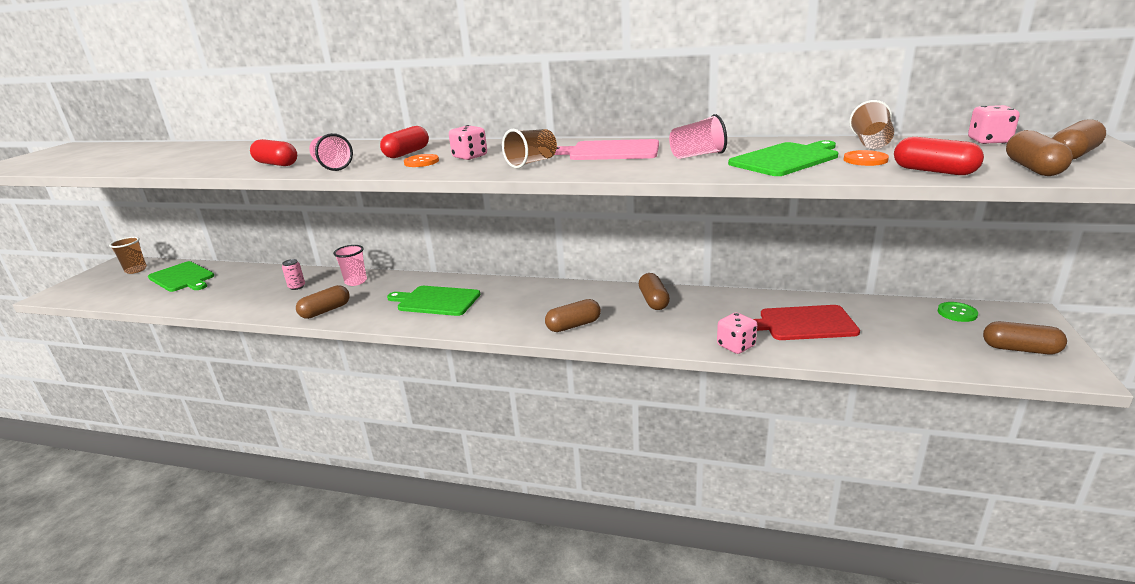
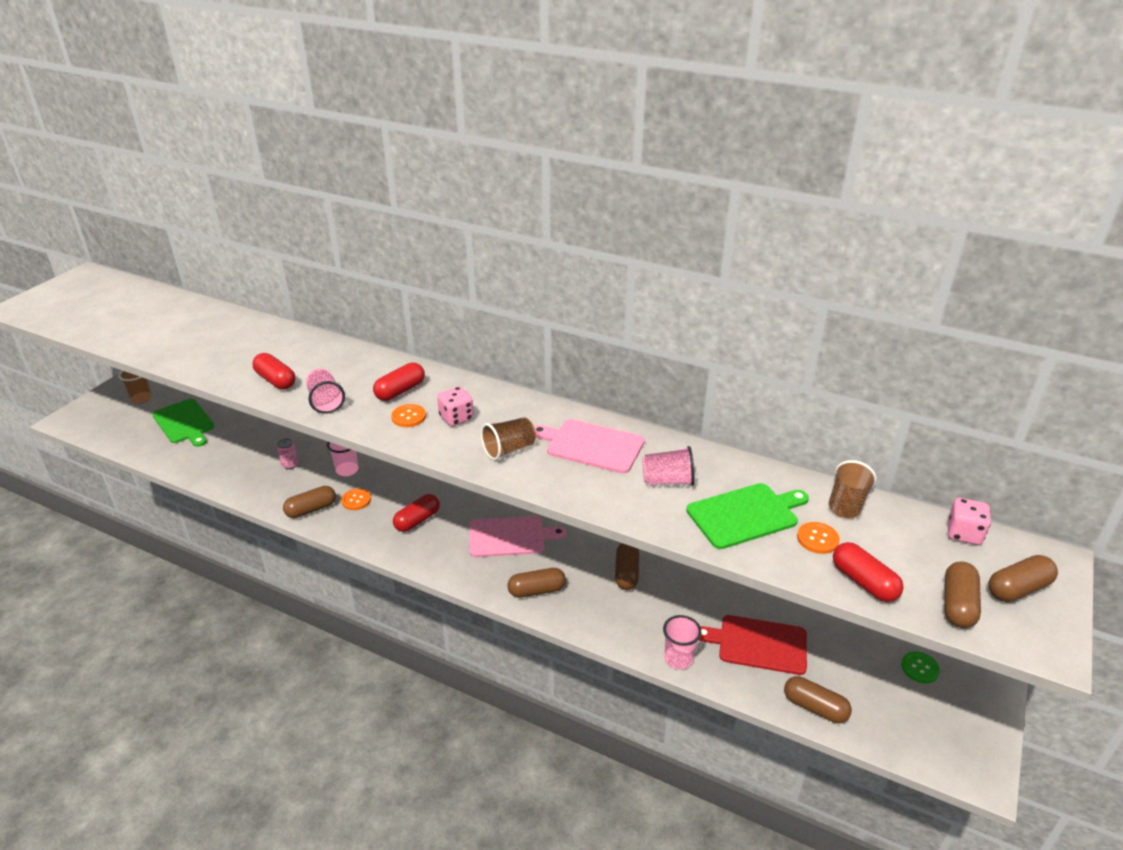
camera: 10 degrees right, 10 degrees up
green cutting board [387,286,481,316] -> red capsule [393,494,440,532]
pink dice [717,312,757,354] -> pink cup [663,615,701,669]
brown capsule [983,321,1067,354] -> brown capsule moved to [784,676,852,723]
none -> orange button [341,488,371,510]
none -> pink cutting board [470,516,566,557]

